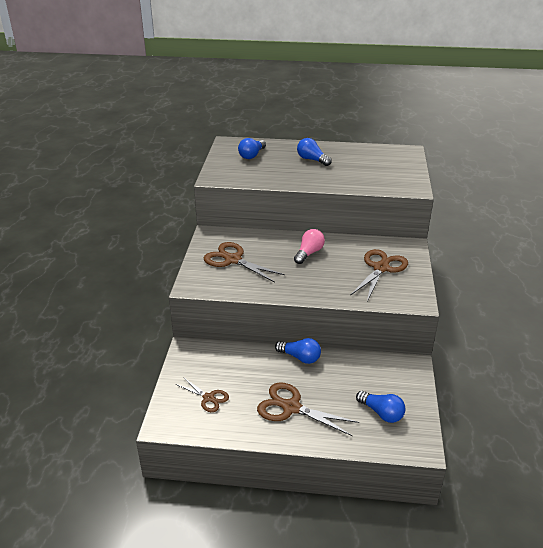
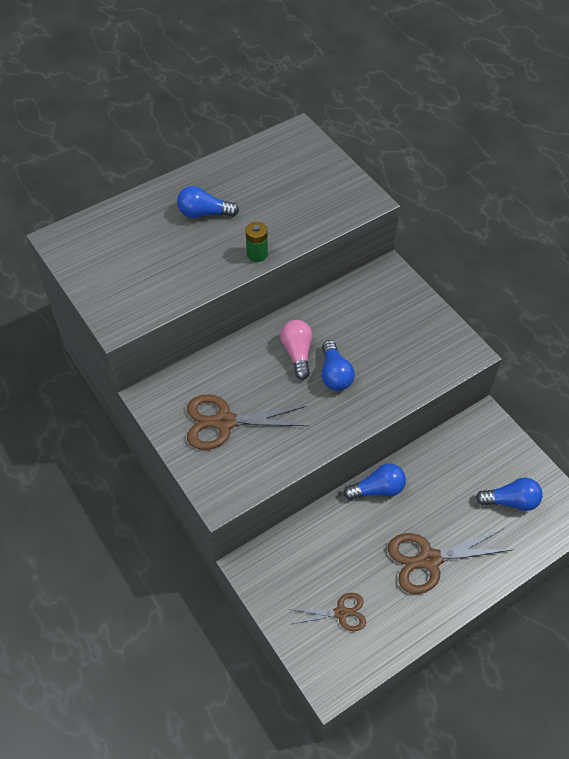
camera: 40 degrees left, 20 degrees up
blue light bulb [238,138,266,159] -> blue light bulb moved to [321,340,355,391]
brown scissors [350,249,408,301] -> none
none -> green battery [246,222,268,262]

